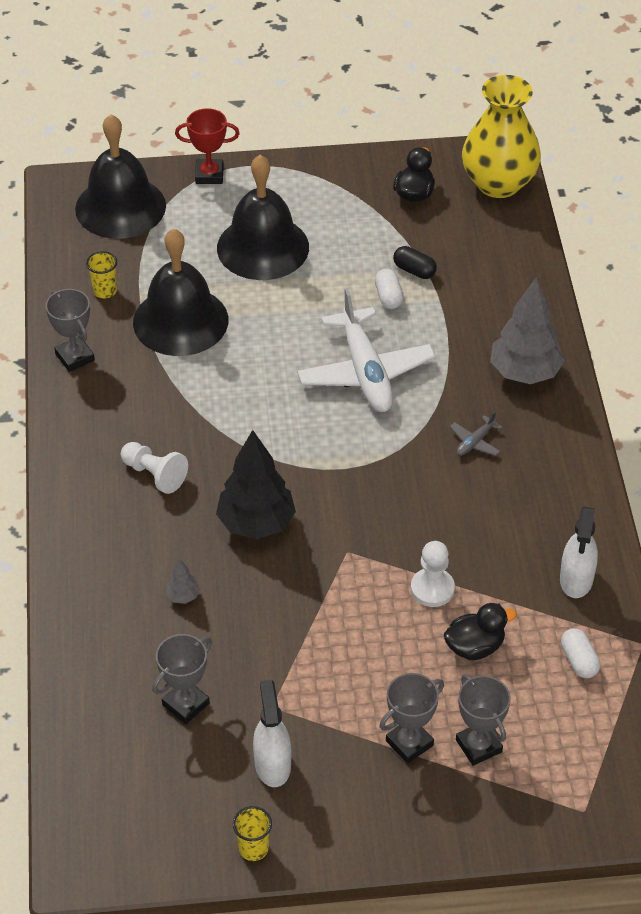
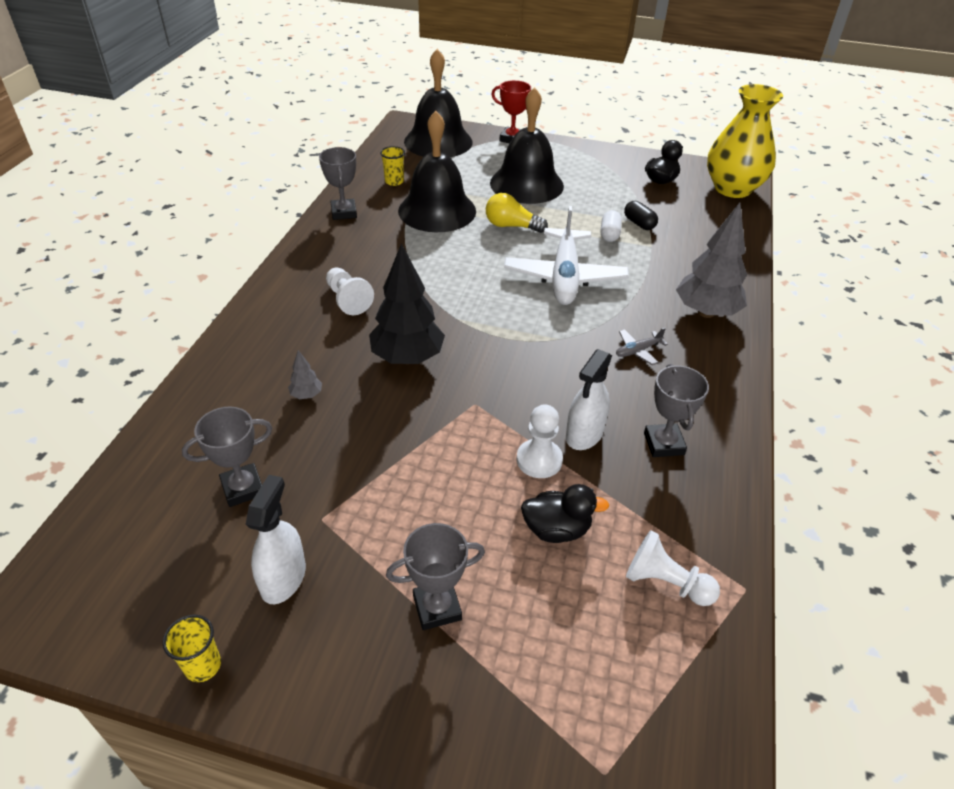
camera: 20 degrees right, 5 degrees down
grey trophy [456,674,511,766] -> grey trophy moved to [644,364,709,457]
white spray bottle [560,507,598,598] -> white spray bottle moved to [566,349,612,450]
white capsule [561,628,600,678] -> white pawn [626,530,720,606]
none -> yellow light bulb [486,193,548,233]

